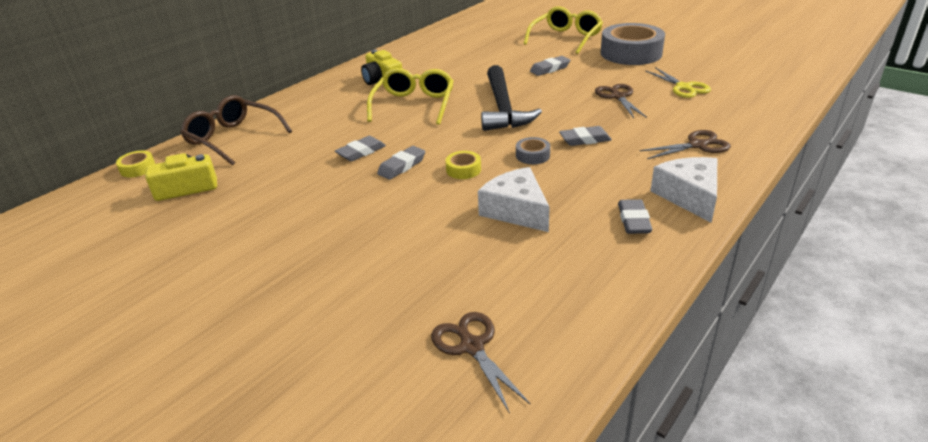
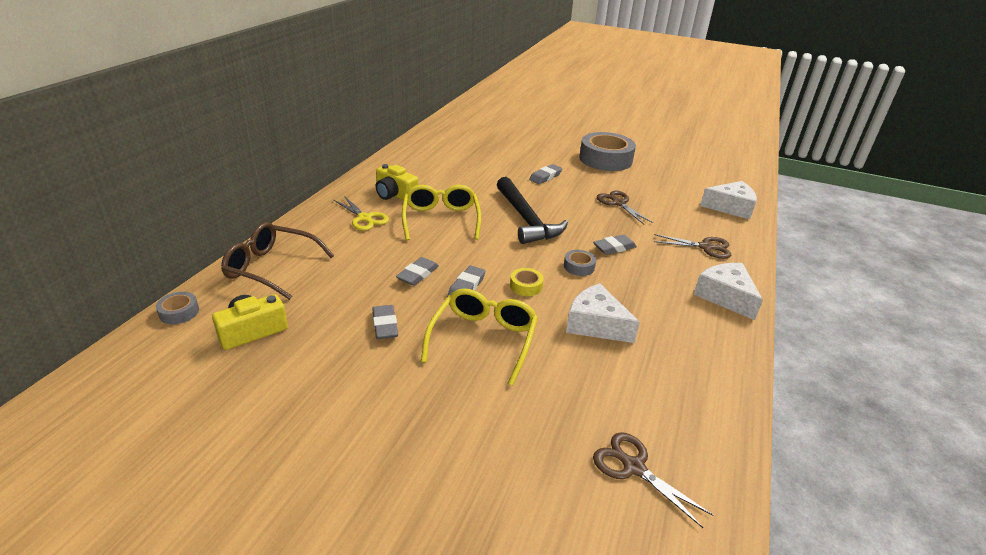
camera: 20 degrees left, 0 degrees up
yellow tape [116,151,155,177] -> grey tape [156,292,199,324]
yellow glasses [523,6,603,54] -> yellow glasses moved to [421,288,538,386]
grey eraser [618,199,652,234] -> grey eraser moved to [372,305,398,339]
brown scissors [640,130,731,159] -> brown scissors turned 45 degrees clockwise [654,234,731,259]
yellow scissors [645,67,711,98] -> yellow scissors moved to [334,196,389,231]
none -> white cheese [700,181,757,220]

